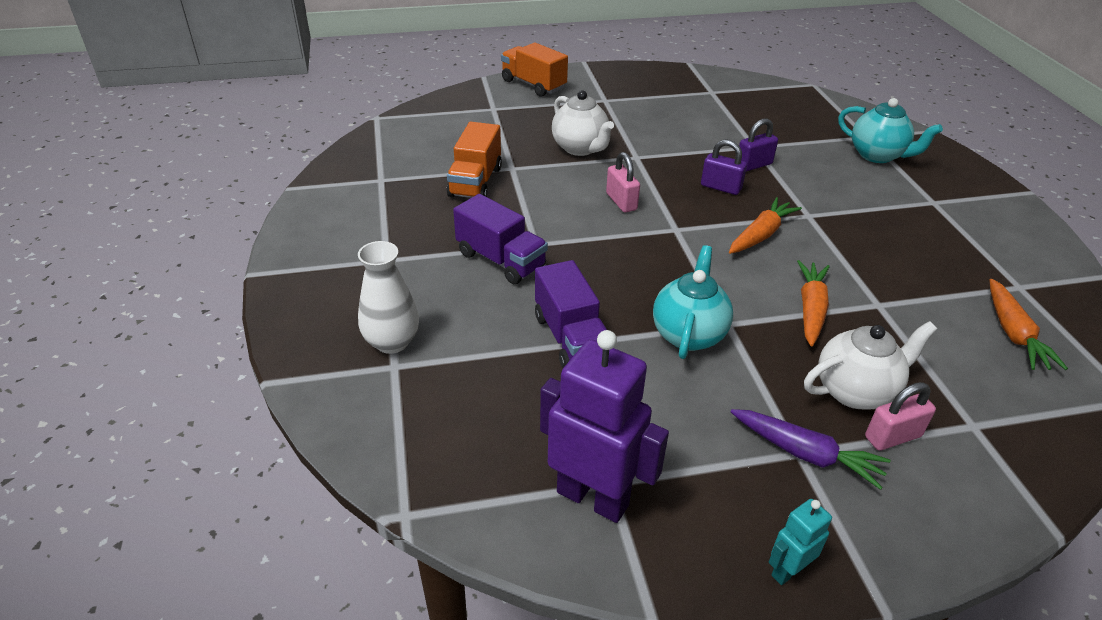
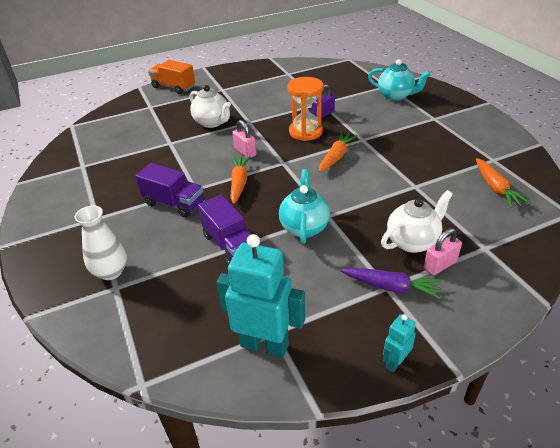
camera: 10 degrees left, 0 degrees up
orange truck [447,122,502,198] -> none
purple robot [540,330,669,523] -> turquoise robot [217,234,305,358]
purple padlock [701,139,747,195] -> orange hourglass [287,77,323,141]
orange carrot [797,260,830,346] -> orange carrot moved to [230,156,250,204]

